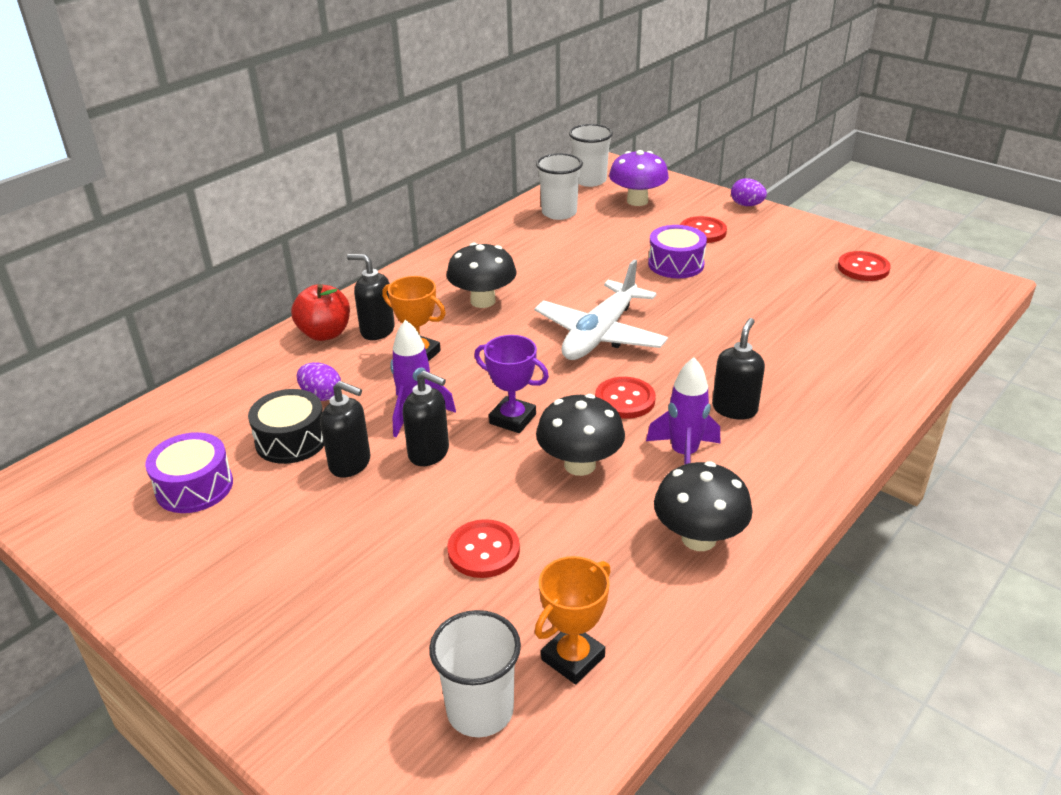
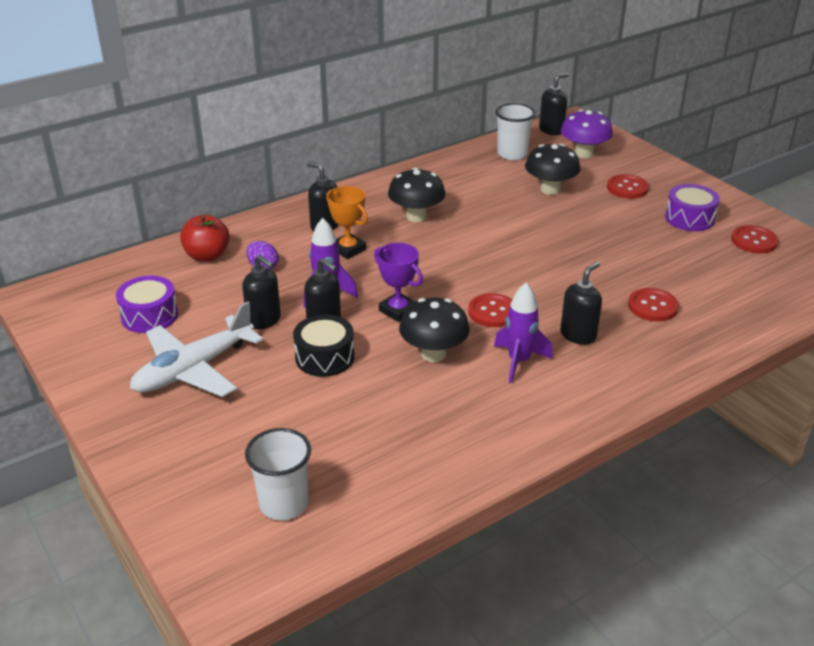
camera: 15 degrees right, 0 degrees up
black drum [248,389,324,464] -> black drum moved to [293,315,355,377]
red apple [291,284,350,341] -> red apple moved to [180,215,230,262]
red button [447,519,520,578] -> red button moved to [628,288,679,322]
white plane [534,259,668,360] -> white plane moved to [130,301,263,397]
orange trophy [535,556,611,684] -> none
white cup [569,124,613,187] -> black soap dispenser [539,73,569,135]
purple drum [648,225,707,278] -> purple drum moved to [665,184,720,231]
black mushroom [654,462,753,551] -> black mushroom moved to [525,144,580,195]
purple egg [731,178,767,206] -> none

